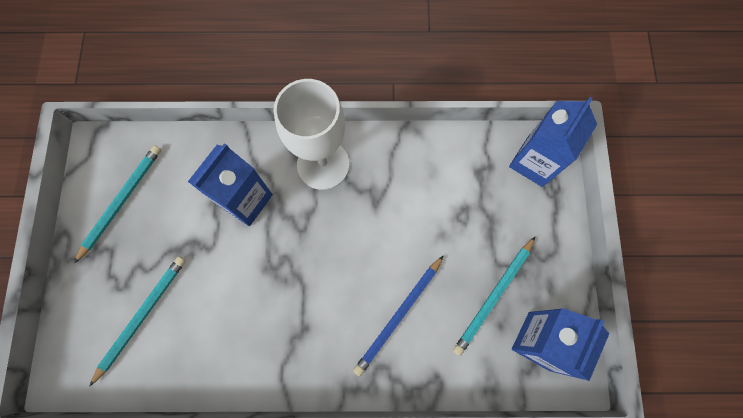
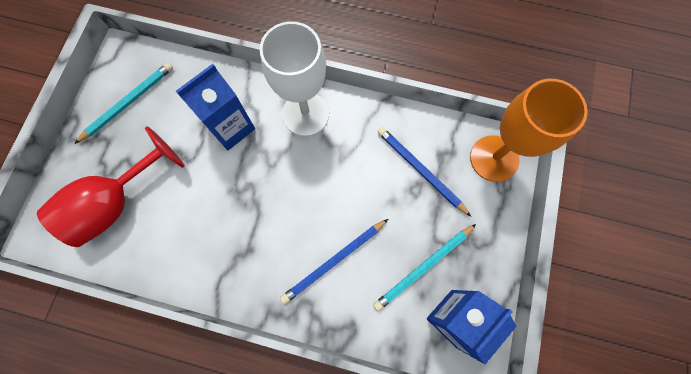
camera: 15 degrees right, 0 degrees up
turquoise pencil [90,256,186,386] -> red goblet [37,126,185,247]
blue carton [509,97,597,187] -> orange goblet [470,79,588,182]
none -> blue pencil [377,127,471,216]

